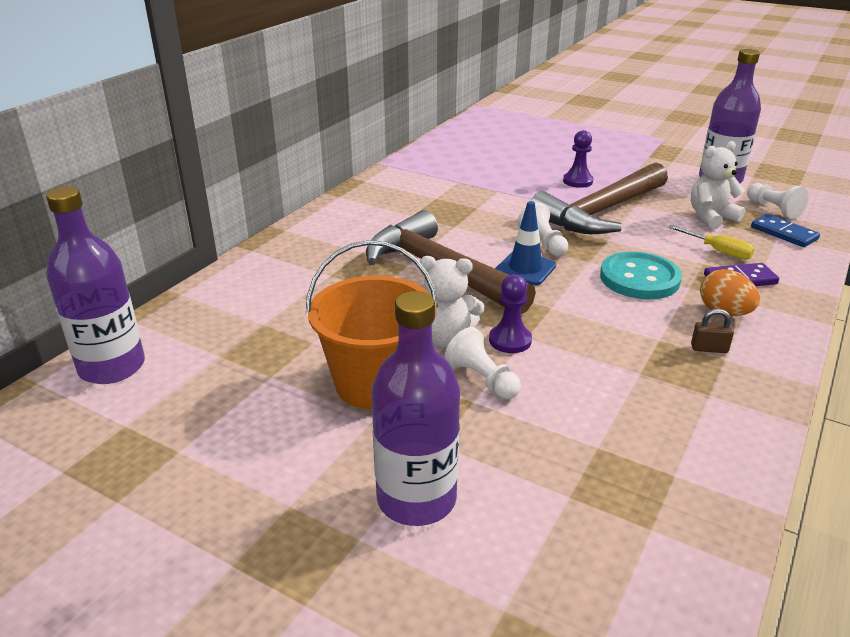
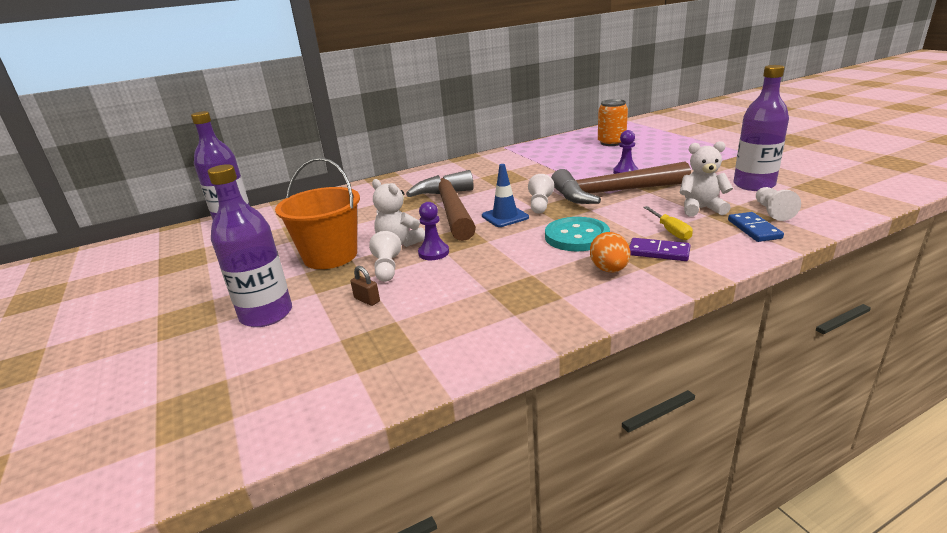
camera: 35 degrees right, 5 degrees down
brown padlock [691,309,734,353] -> brown padlock moved to [351,266,380,306]
none -> orange can [598,99,628,146]

